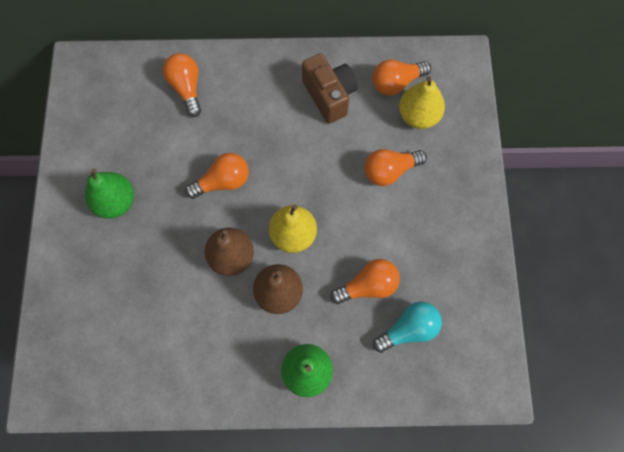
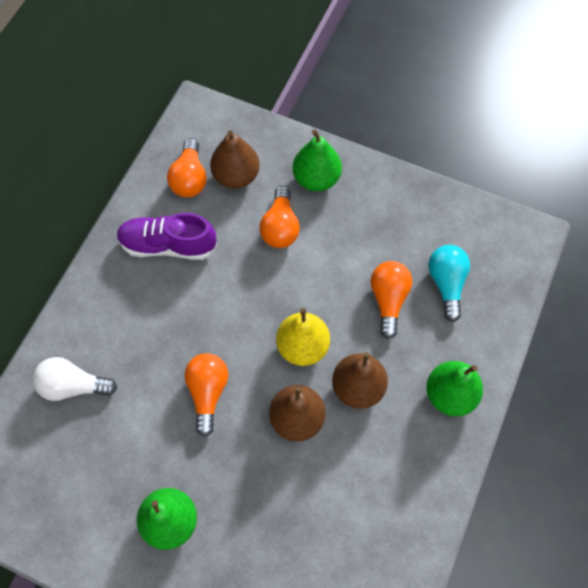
camera: 65 degrees left, 5 degrees down
orange light bulb [163,53,201,117] -> white light bulb [33,357,117,401]
brown camera [302,53,358,124] -> purple shoe [117,213,217,260]
yellow pear [399,76,445,129] -> brown pear [210,130,260,188]
none -> green pear [293,129,342,191]

